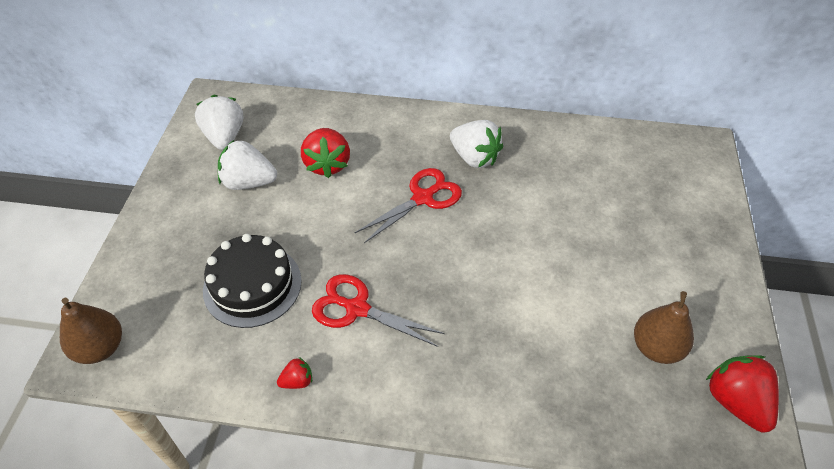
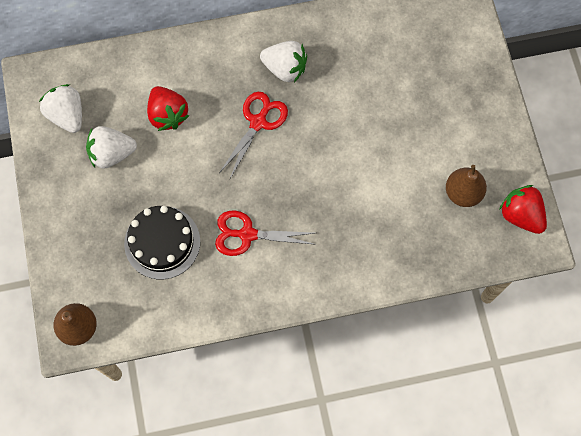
camera: 20 degrees left, 20 degrees up
red strawberry [277,357,312,389] -> none

